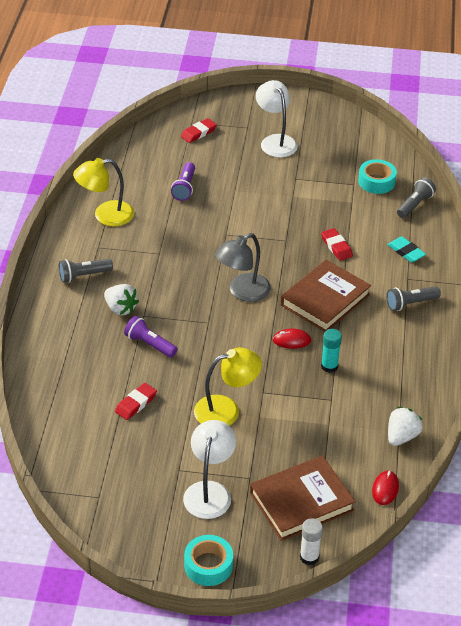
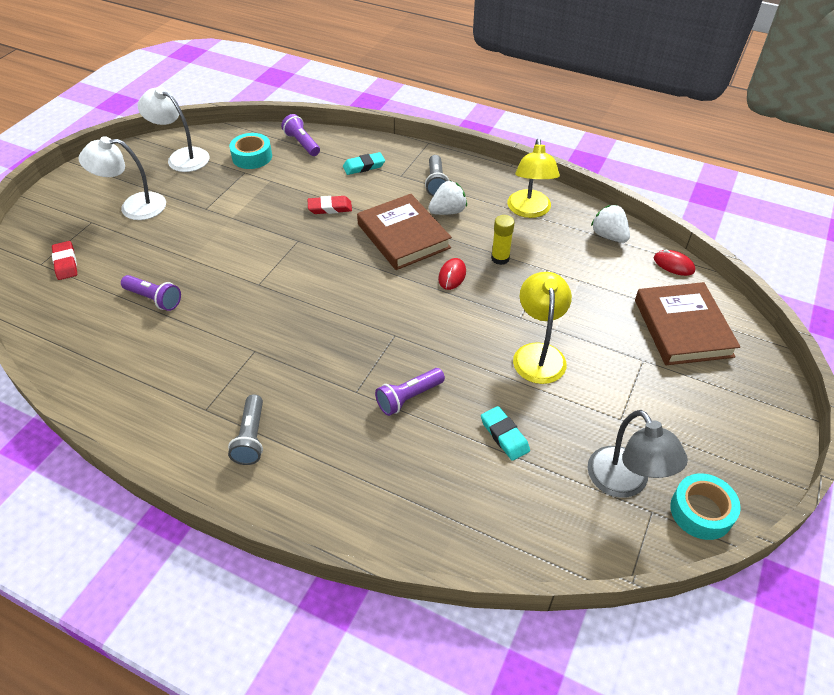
camera: 70 degrees left, 5 degrees up
yellow lamp [73,158,134,226] -> yellow lamp moved to [507,139,560,218]
white strawberry [104,284,139,316] -> white strawberry moved to [428,181,467,215]
red eraser [115,383,157,420] -> turquoise eraser [481,406,530,461]
white lamp [183,420,236,519] -> white lamp moved to [138,87,210,172]
turquoise tape [184,535,233,586] -> turquoise tape moved to [670,473,741,540]
grey lamp [215,233,271,302] -> grey lamp moved to [587,410,688,498]
white glue stick [300,518,323,565] -> none
turquoise glue stick [321,329,342,373] -> yellow glue stick [491,215,514,265]
grey flashlight [397,177,436,218] -> purple flashlight [281,114,320,156]

